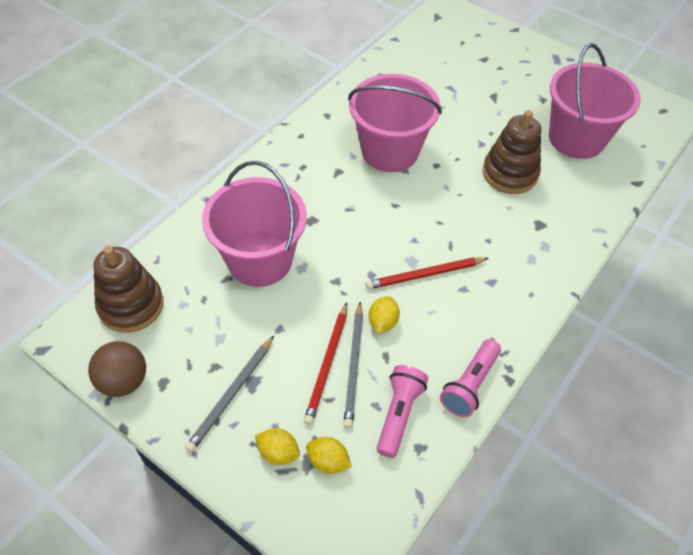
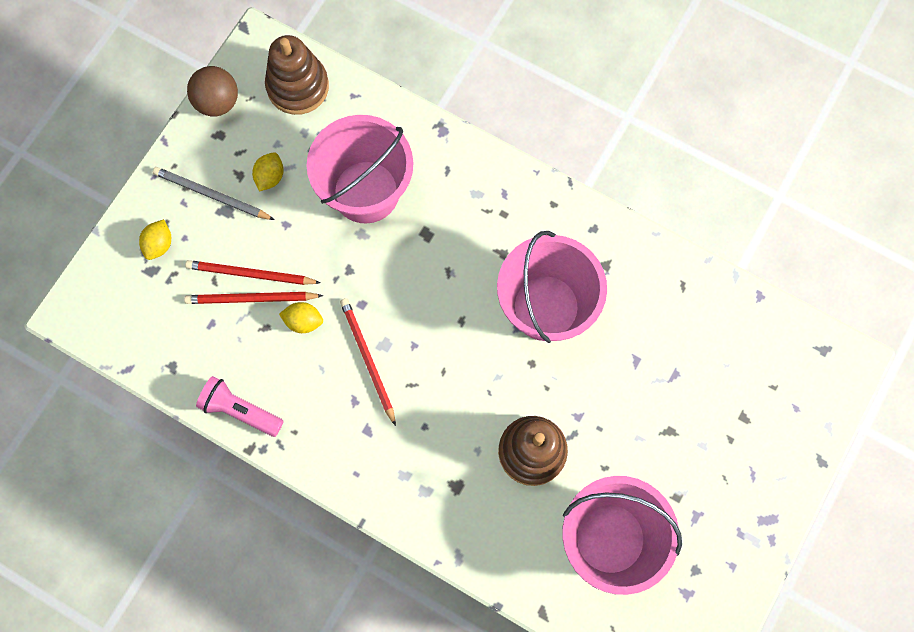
camera: 85 degrees right, 20 degrees up
yellow lemon [306,437,352,474] -> yellow lemon moved to [252,152,284,191]
grey pencil [343,302,363,428] -> red pencil [184,292,323,304]
pink flashlight [376,365,428,458] -> none

